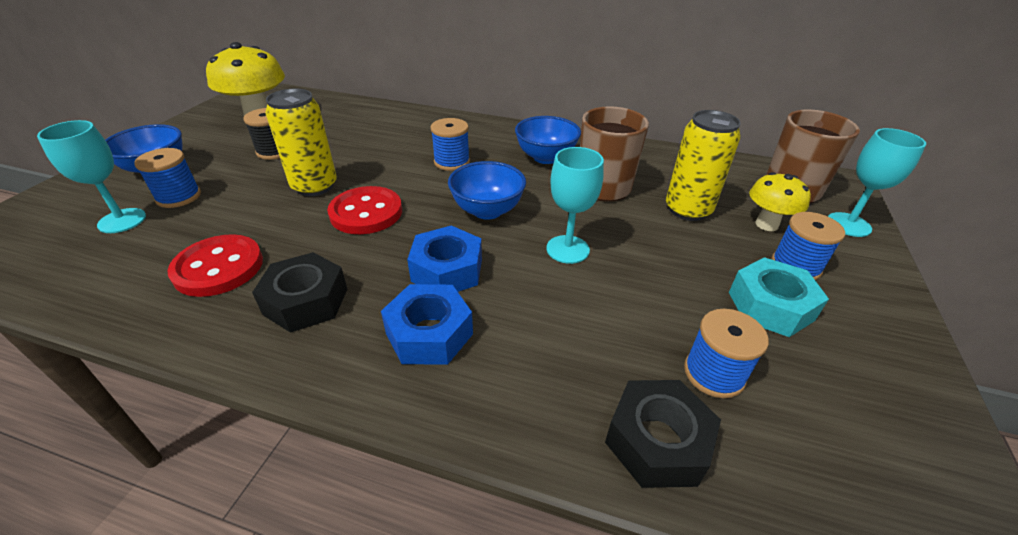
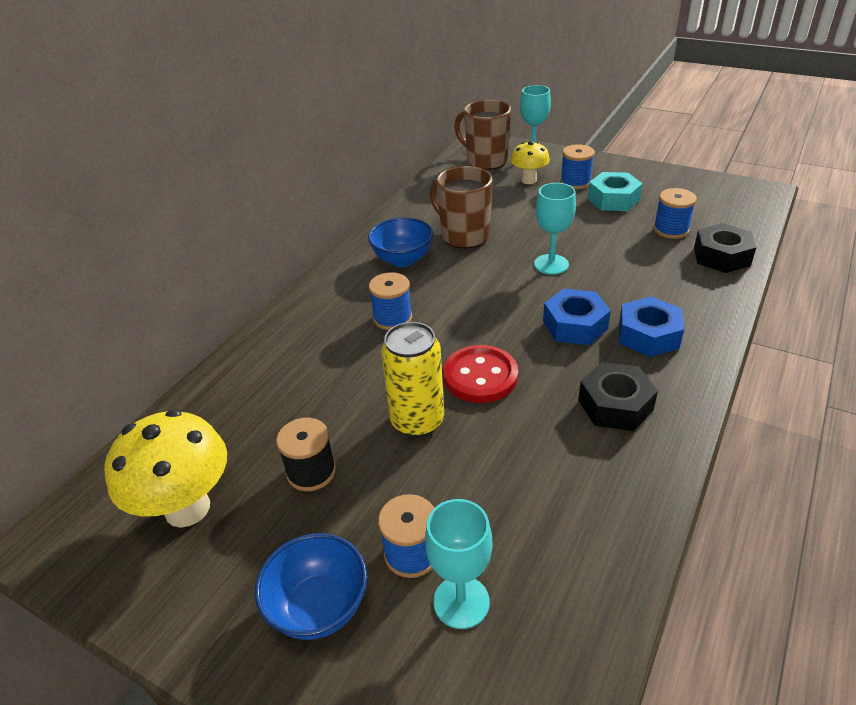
camera: 75 degrees left, 0 degrees up
red button [167,234,263,297] -> none
blue bowl [448,161,526,220] -> none
yellow can [666,110,741,221] -> none

